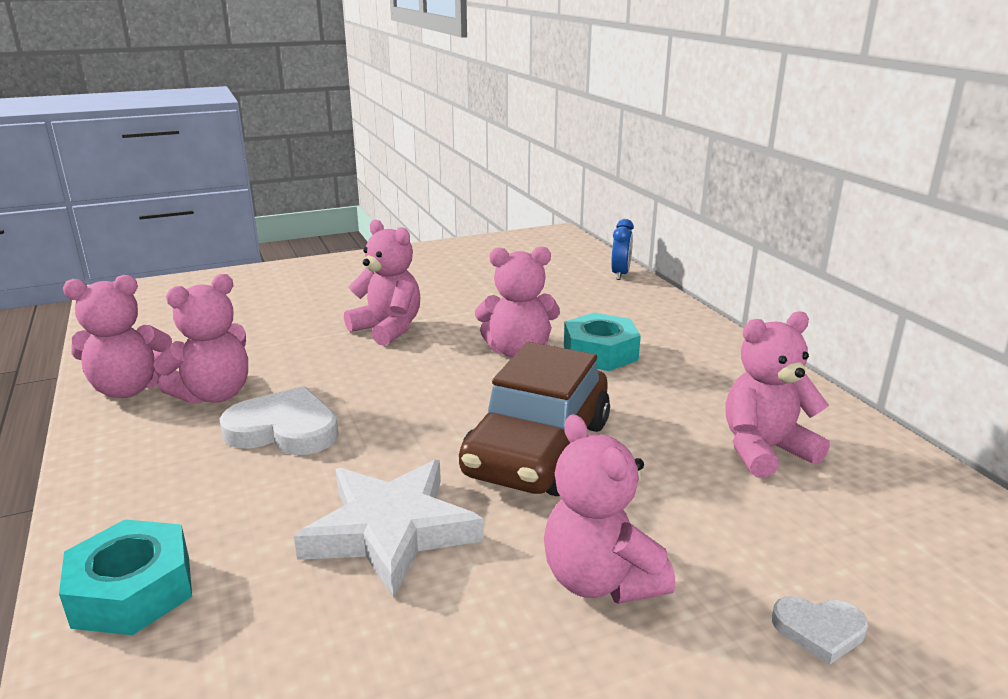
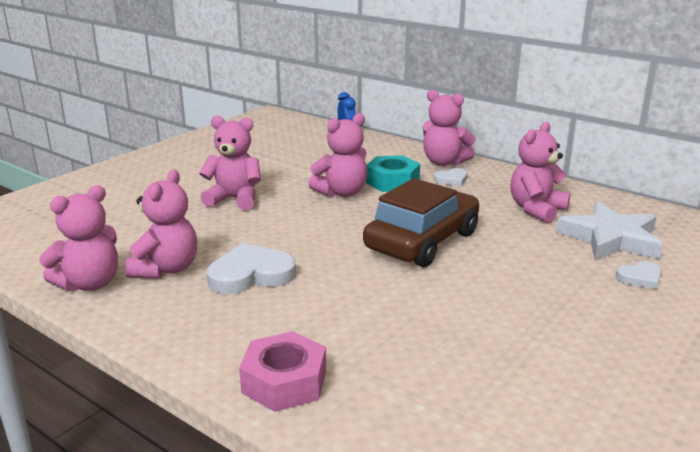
camera: 30 degrees left, 0 degrees up
turquoise nut [59,519,192,635] -> pink nut [239,331,326,412]
white star [294,460,484,599] -> white star moved to [556,202,663,260]
brown car [459,342,610,496] -> brown car turned 135 degrees counterclockwise [363,178,479,267]
pink teddy bear [544,414,676,604] -> pink teddy bear moved to [423,89,475,166]
none -> white heart [434,168,468,186]

